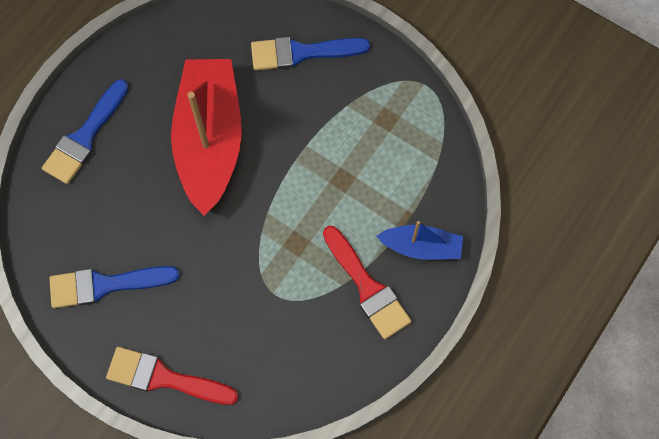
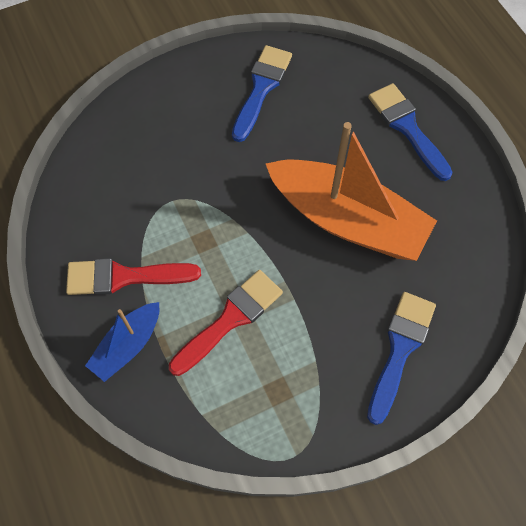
camera: 120 degrees right, 5 degrees down
red brush [106,347,239,405] -> red brush moved to [169,270,283,376]
red boat [171,59,242,216] -> orange boat [266,122,437,261]

